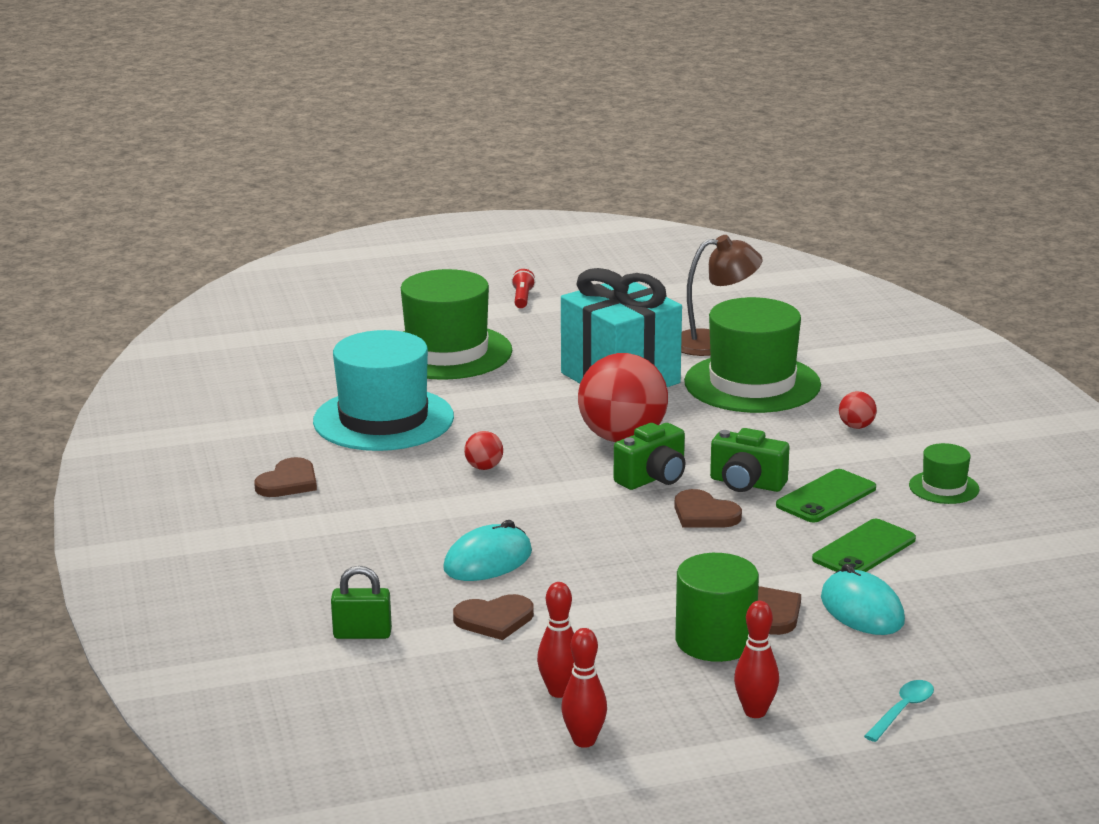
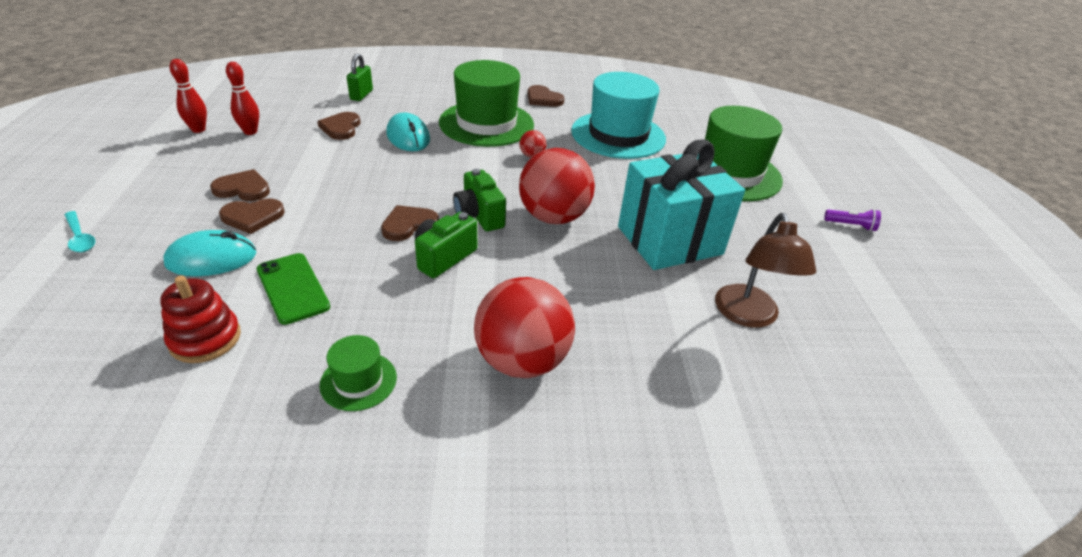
camera: 100 degrees right, 15 degrees up
red flashlight [512,269,535,308] -> purple flashlight [824,209,881,231]
green cylinder [675,553,759,662] -> brown heart [210,169,270,201]
green hat [684,297,821,413] -> green hat moved to [439,60,534,147]
red bowling pin [734,601,779,718] -> none
green phone [776,469,876,522] -> none
red ball [839,391,877,429] -> red ball [474,277,575,378], size x2.37
none -> red stacking toy [160,276,241,363]

